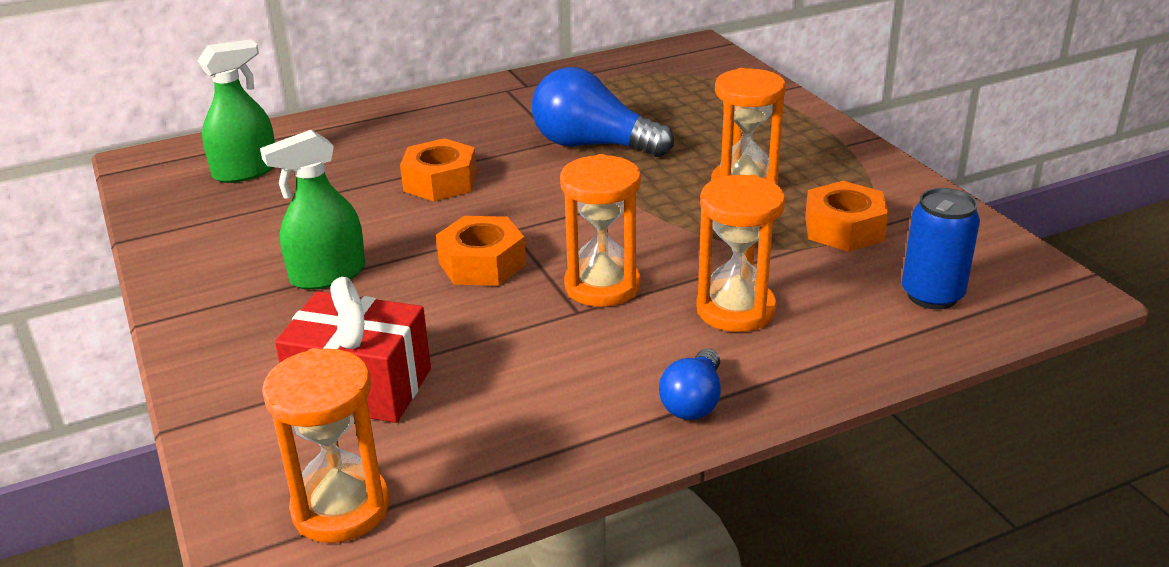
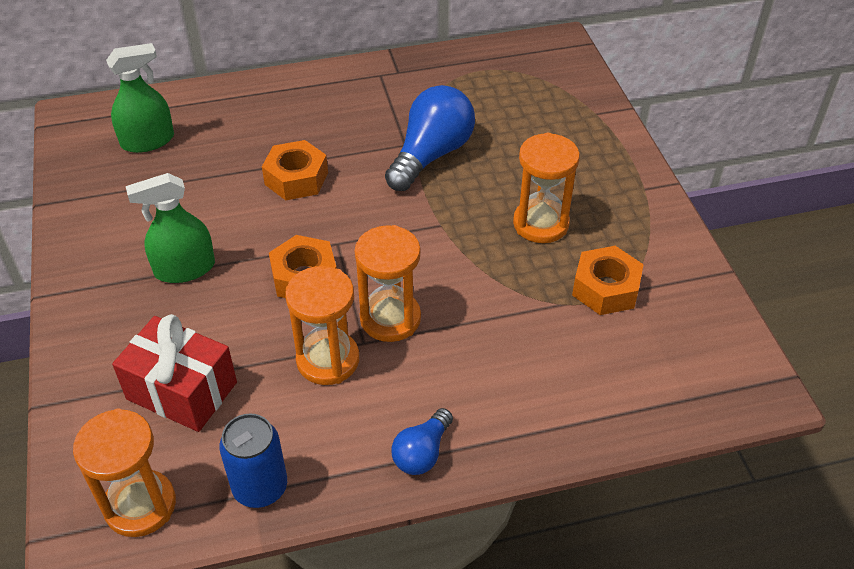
camera: 10 degrees right, 15 degrees up
blue light bulb [532,67,674,157] -> blue light bulb turned 90 degrees clockwise [385,85,475,191]
orange hourglass [696,175,785,332] -> orange hourglass moved to [285,266,359,385]
blue can [902,188,980,310] -> blue can moved to [219,414,287,508]

